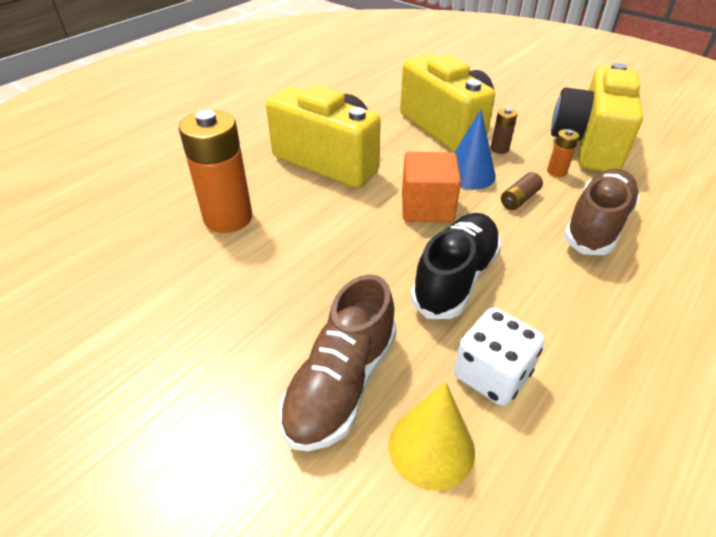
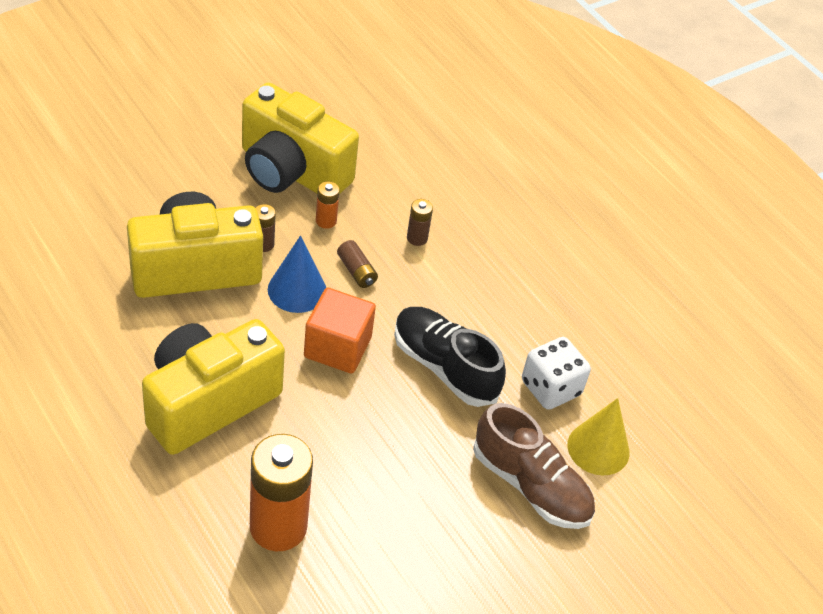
camera: 80 degrees left, 5 degrees up
brown shoe [563,169,640,255] -> brown battery [407,199,433,246]

